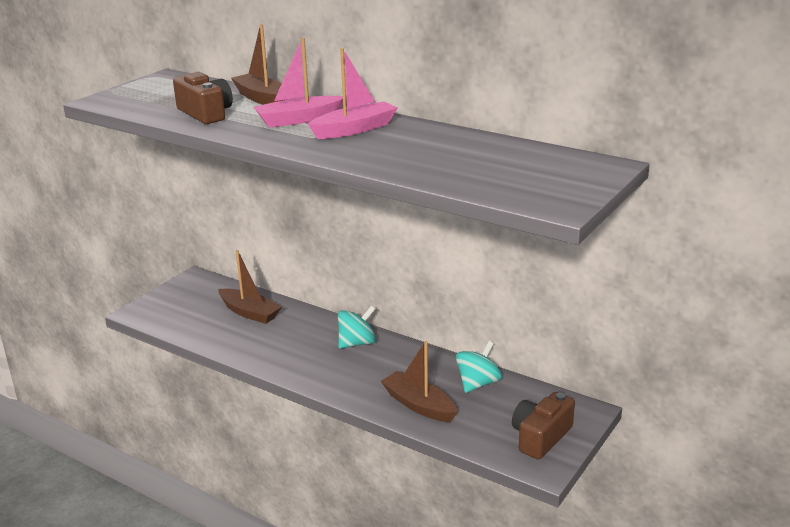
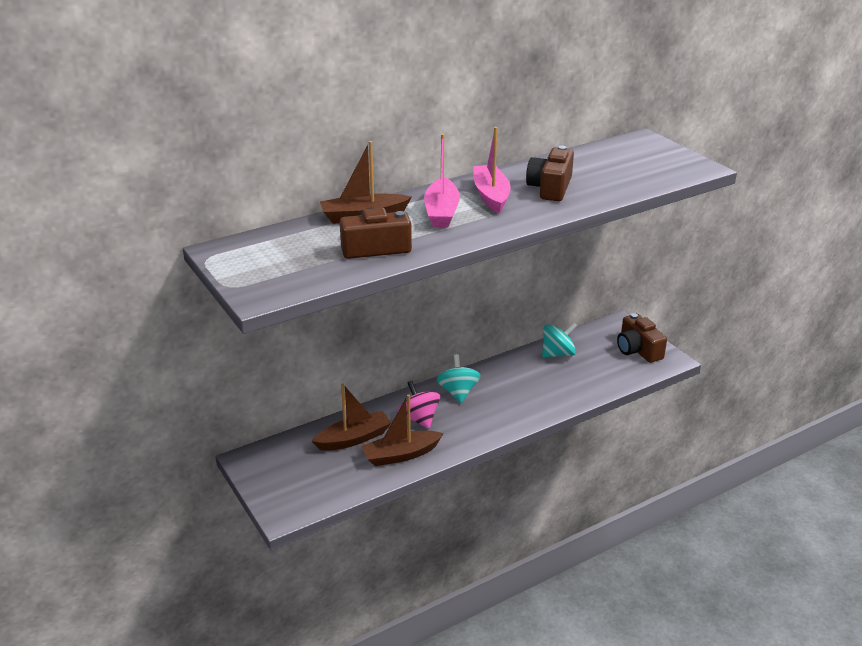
camera: 65 degrees left, 5 degrees up
brown boat [381,341,458,422] -> brown boat moved to [361,395,444,466]
turquoise spinning top [456,341,502,393] -> turquoise spinning top turned 90 degrees clockwise [542,323,577,358]
none -> pink spinning top [398,381,440,429]
none -> brown camera [526,145,574,201]

